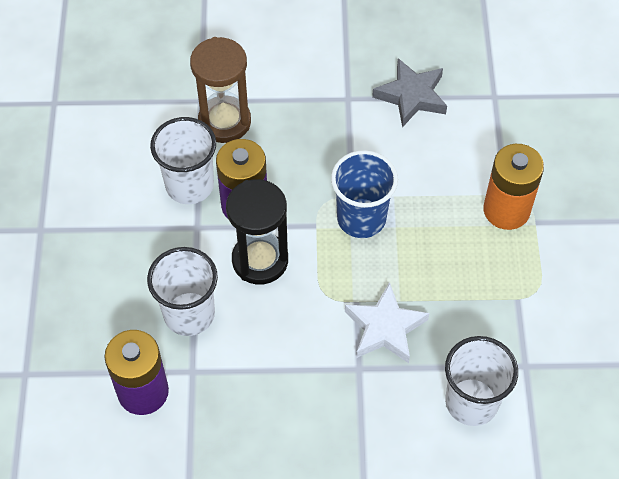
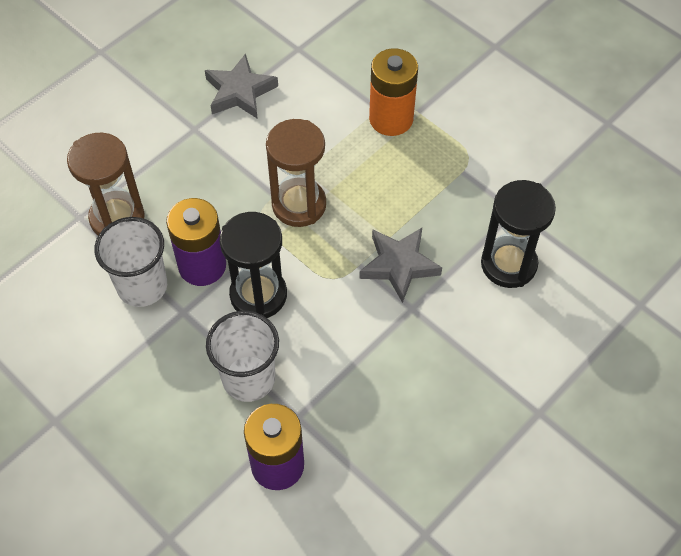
camera: 45 degrees left, 0 degrees up
blue cup [331,150,398,238] -> brown hourglass [266,119,326,227]
white star [345,282,429,363] -> grey star [359,228,442,303]
white cup [445,336,518,426] -> black hourglass [481,180,556,288]

